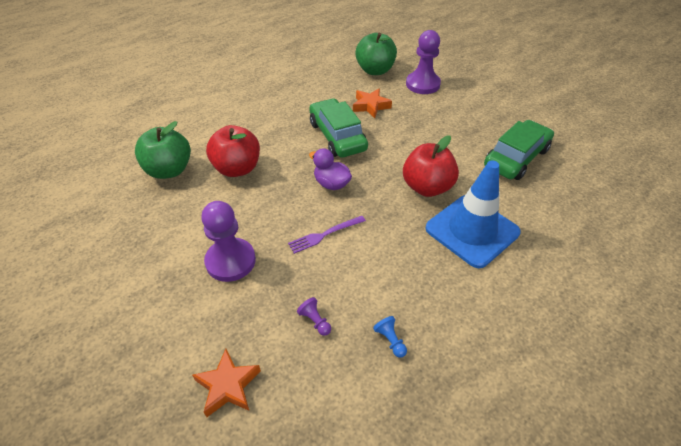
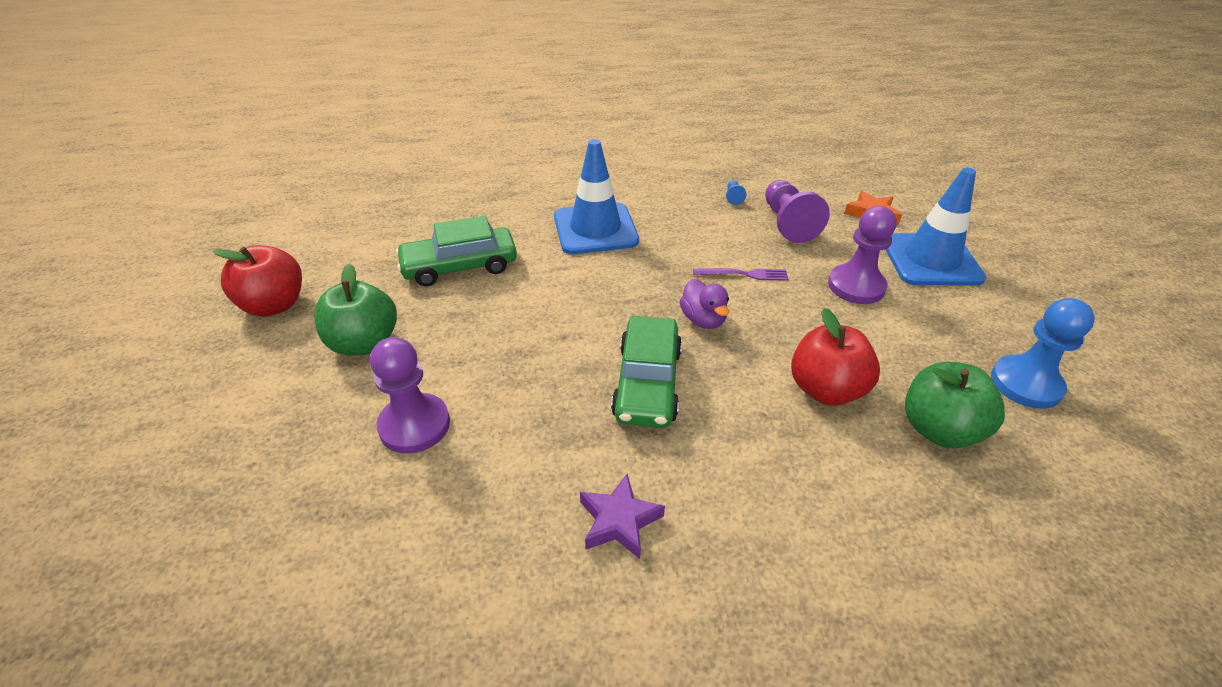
camera: 150 degrees left, 5 degrees down
purple pawn [297,297,331,336] -> purple pawn [765,180,830,243], size x2.39
orange star [353,89,392,118] -> none
green apple [355,33,397,75] -> green apple moved to [314,264,397,356]
red apple [403,135,459,197] -> red apple moved to [213,245,302,317]
none -> purple star [580,474,665,559]
none -> blue traffic cone [885,168,986,286]
none -> blue pawn [991,298,1095,409]

